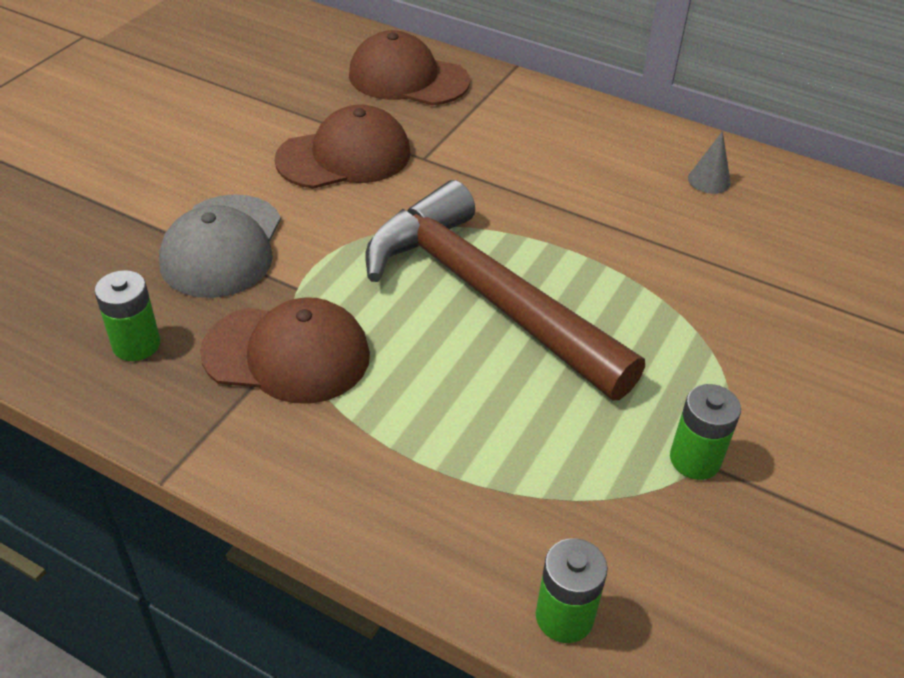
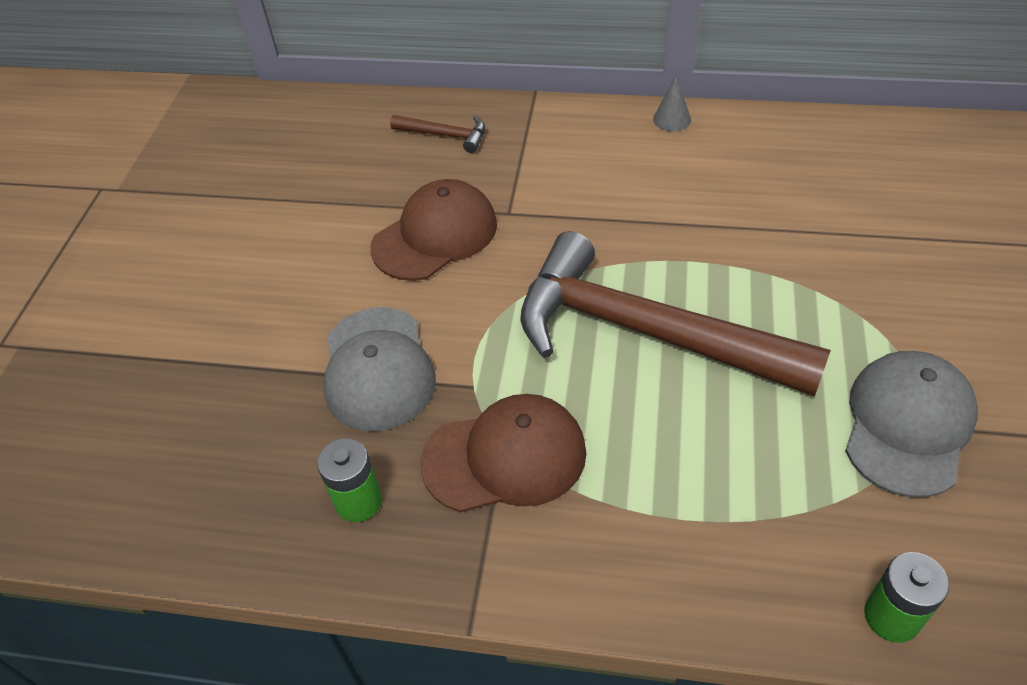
camera: 15 degrees left, 5 degrees up
brown cap [349,30,470,105] -> brown hammer [390,115,485,153]
green battery [670,384,741,480] -> grey cap [845,351,978,498]
grey cone [688,131,731,194] -> grey cone moved to [653,75,691,131]

